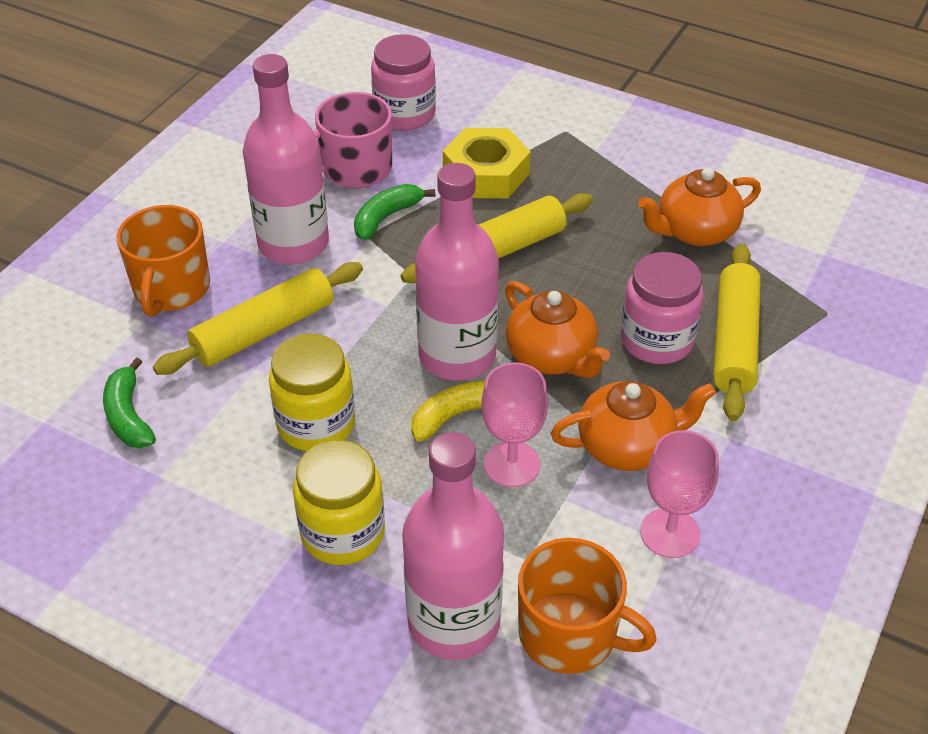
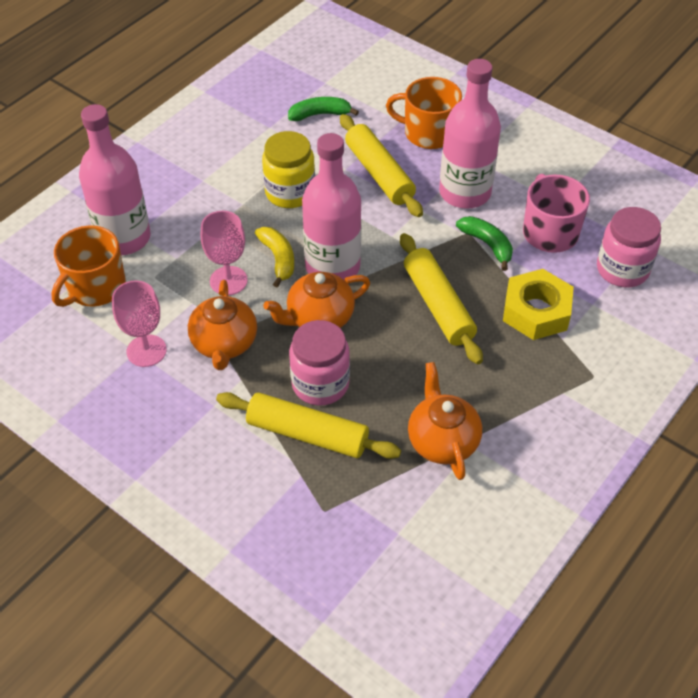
camera: 100 degrees right, 5 degrees up
yellow jar [293,440,385,565] -> none

